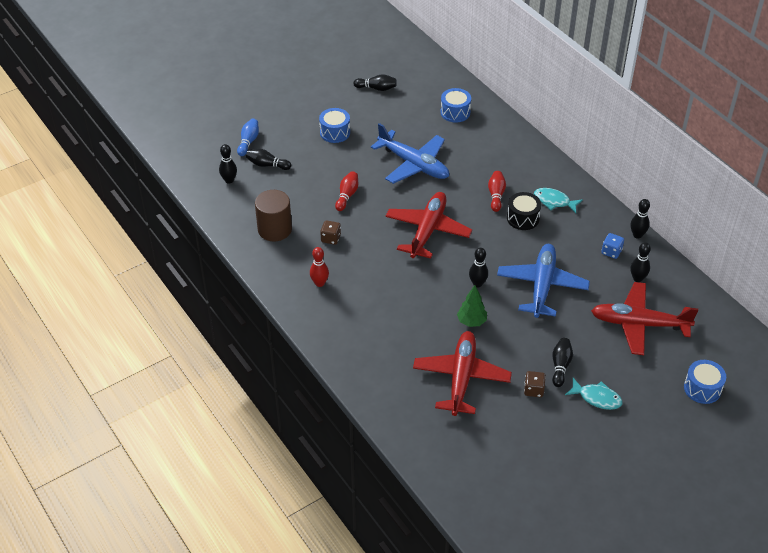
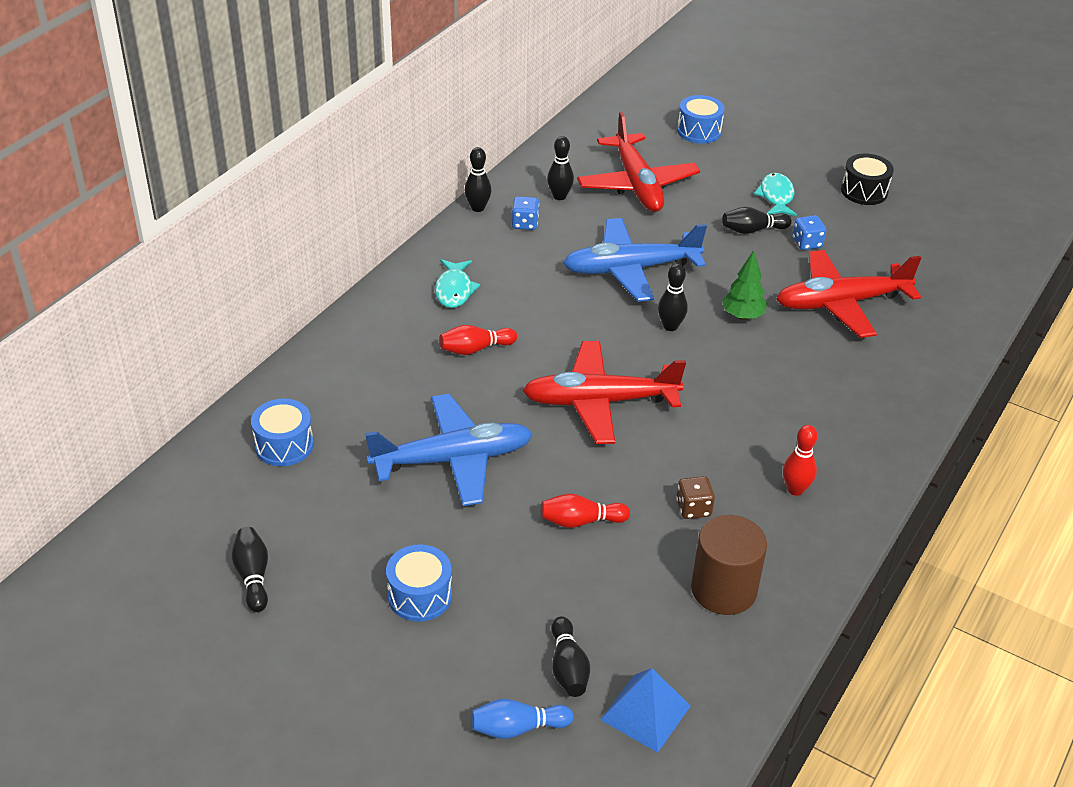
camera: 115 degrees left, 5 degrees down
black bowling pin [219,144,237,184] -> blue pyramid [600,668,691,753]
blue plane [371,123,449,184] -> blue plane turned 60 degrees clockwise [365,394,533,506]
black drum [507,192,541,230] -> black drum moved to [841,154,894,205]
brown dice [524,371,546,397] -> blue dice [792,215,826,250]

